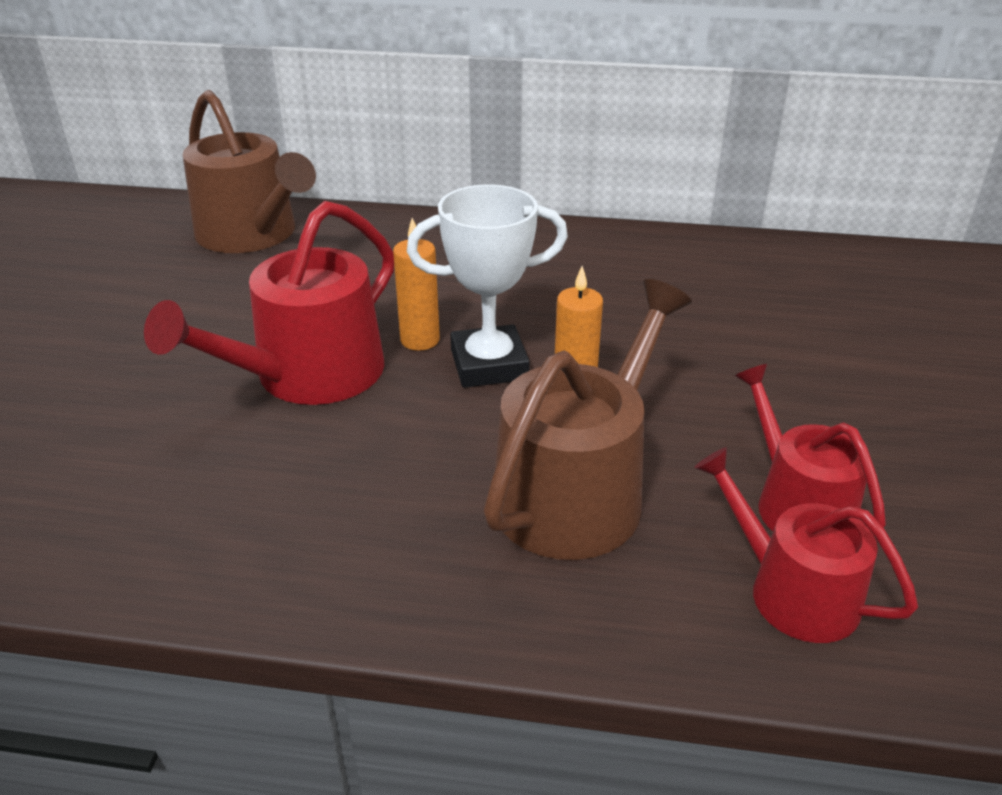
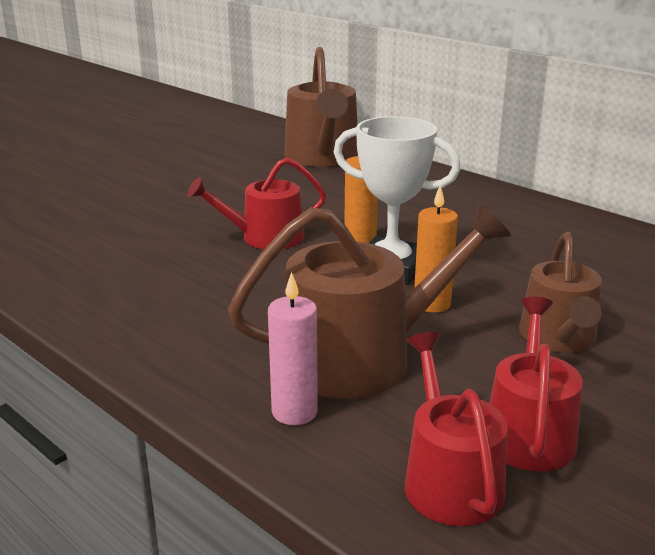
camera: 35 degrees right, 10 degrees down
red watering can [144,201,394,405] -> red watering can [187,157,326,249], size x0.63
none -> pink candle [268,272,318,425]
none -> brown watering can [519,232,602,353]

